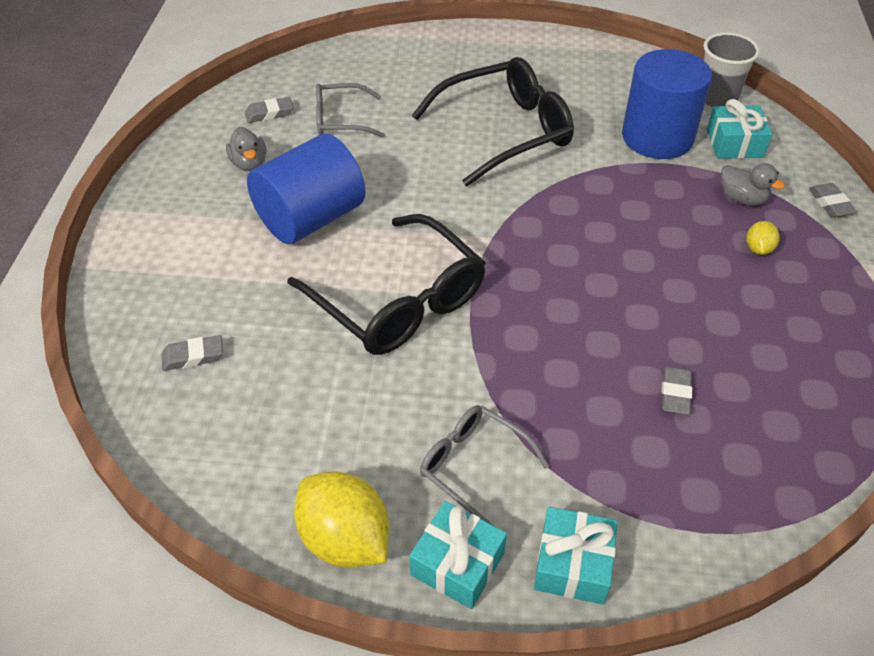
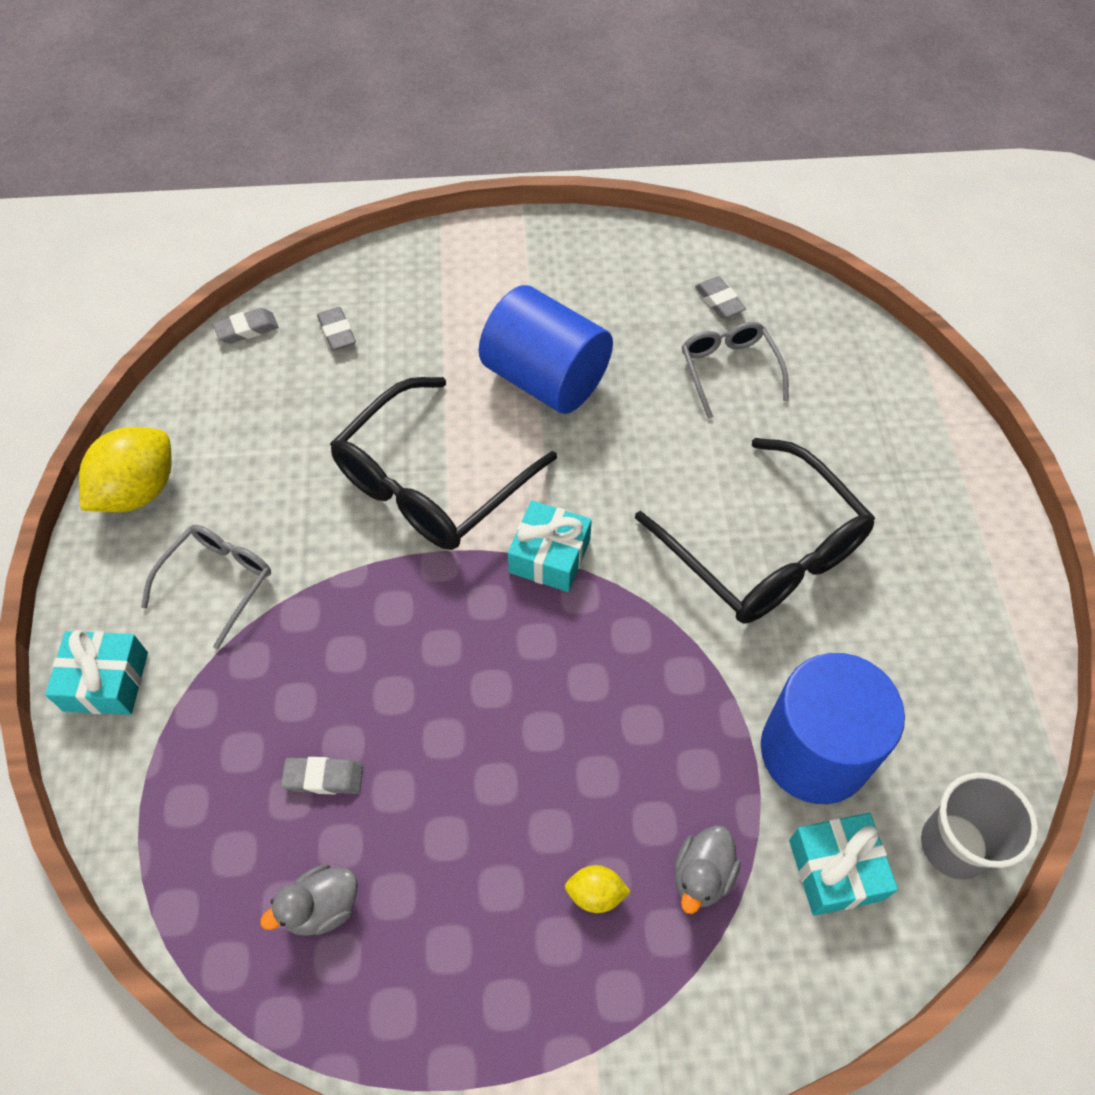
camera: 80 degrees right, 10 degrees up
grey duck [226,127,266,171] -> grey duck moved to [260,865,358,936]
turquoise gift [409,501,507,609] -> turquoise gift moved to [508,500,592,592]
grey eraser [809,183,857,218] -> grey eraser moved to [213,308,279,343]

